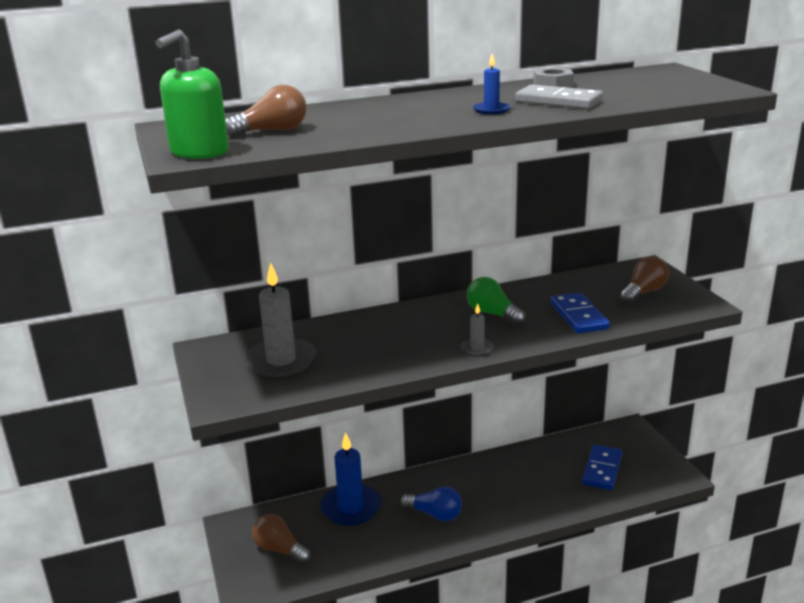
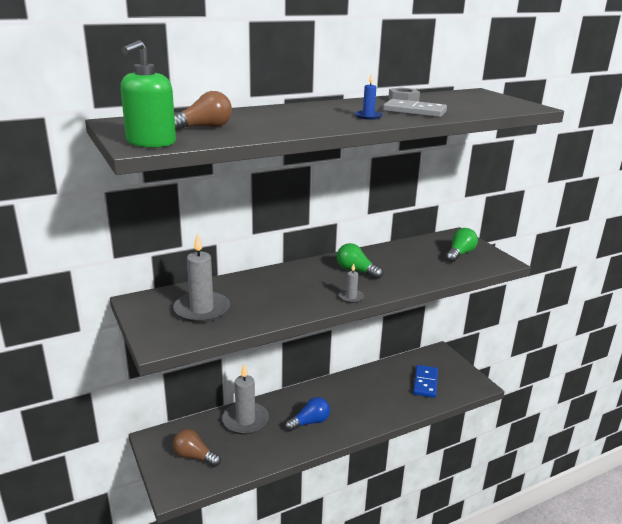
camera: 10 degrees left, 0 degrees up
blue candle [321,432,381,526] -> grey candle [222,364,269,434]
blue light bulb [400,486,462,521] -> blue light bulb turned 45 degrees counterclockwise [285,397,330,431]
blue domino [550,292,610,334] -> none
brown light bulb [620,256,669,304] -> green light bulb [446,228,478,262]

